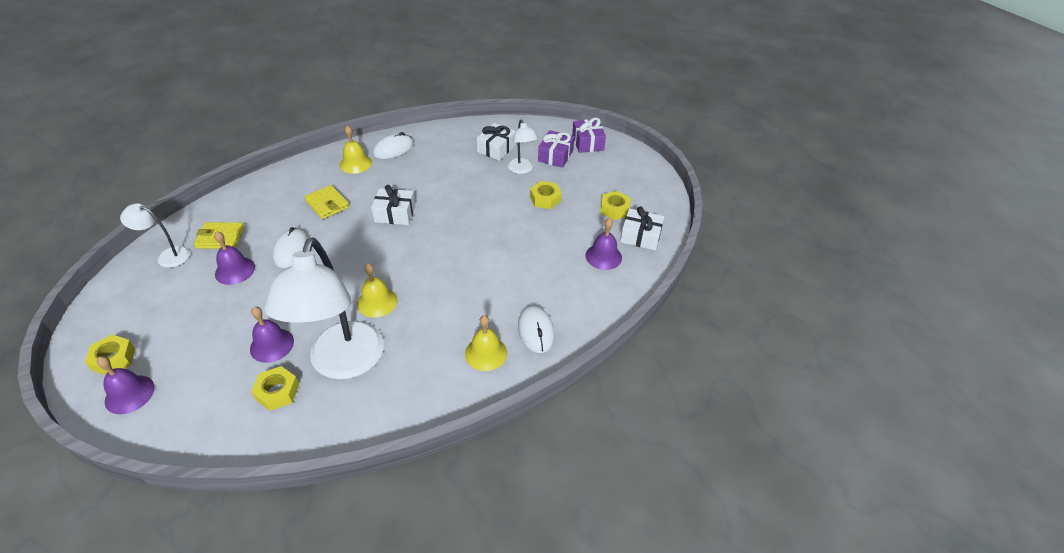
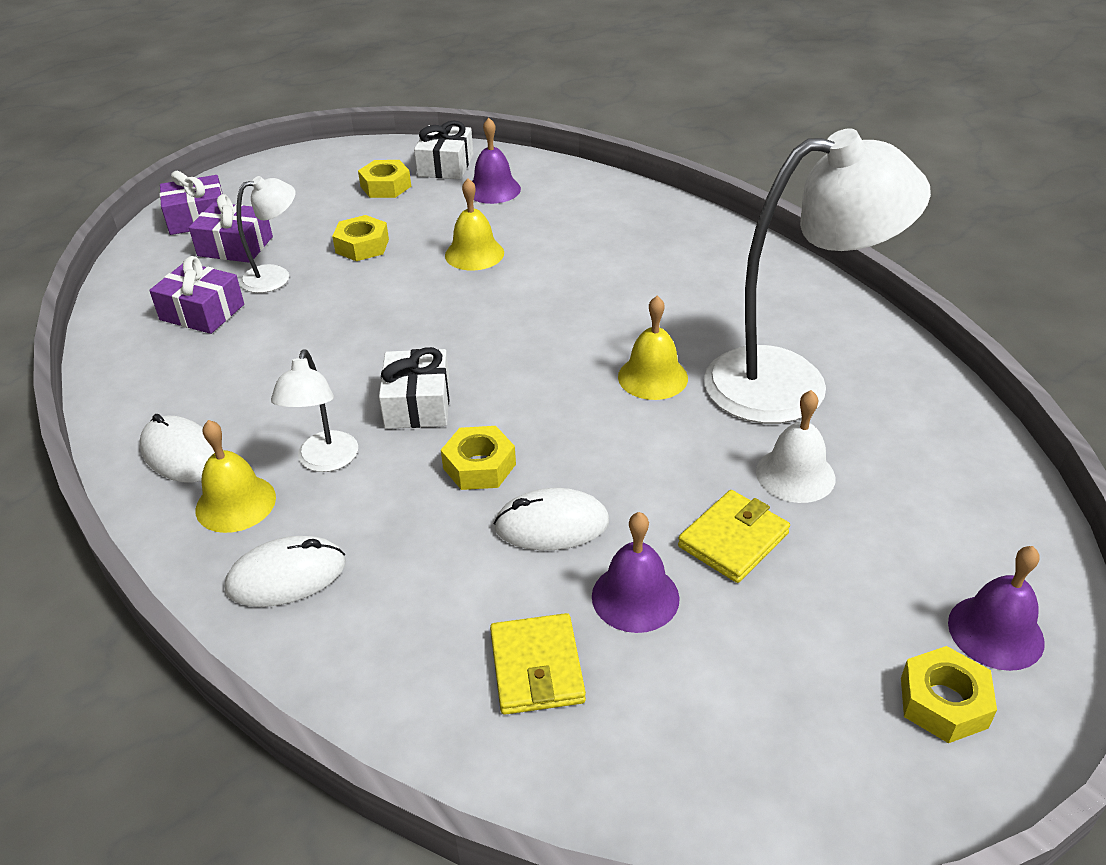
camera: 95 degrees left, 5 degrees down
white lamp [120,203,190,268] -> white lamp moved to [271,349,358,472]
purple bell [250,307,294,363] -> white bell [756,390,835,503]
yellow nut [251,366,299,411] -> yellow nut moved to [441,426,516,490]
yellow wallet [304,185,349,219] -> yellow wallet moved to [678,490,790,583]
yellow bell [465,315,507,371] -> yellow bell moved to [445,178,504,270]
white gift [477,123,516,161] -> purple gift [149,256,244,334]
white mouse [518,306,555,353] -> white mouse moved to [225,536,346,607]

